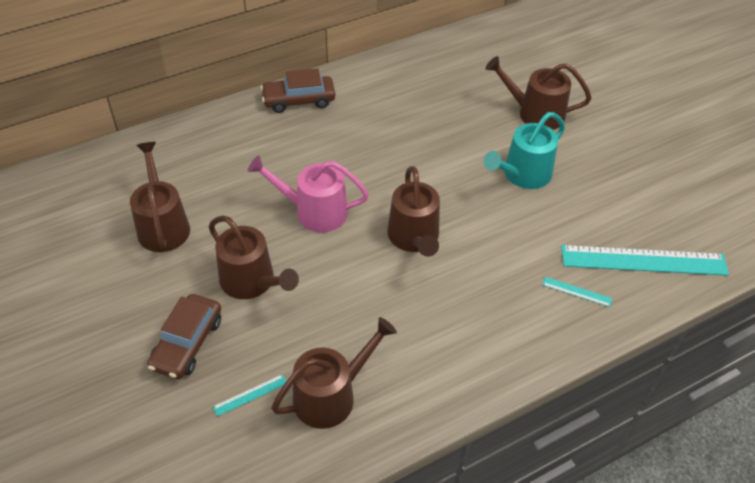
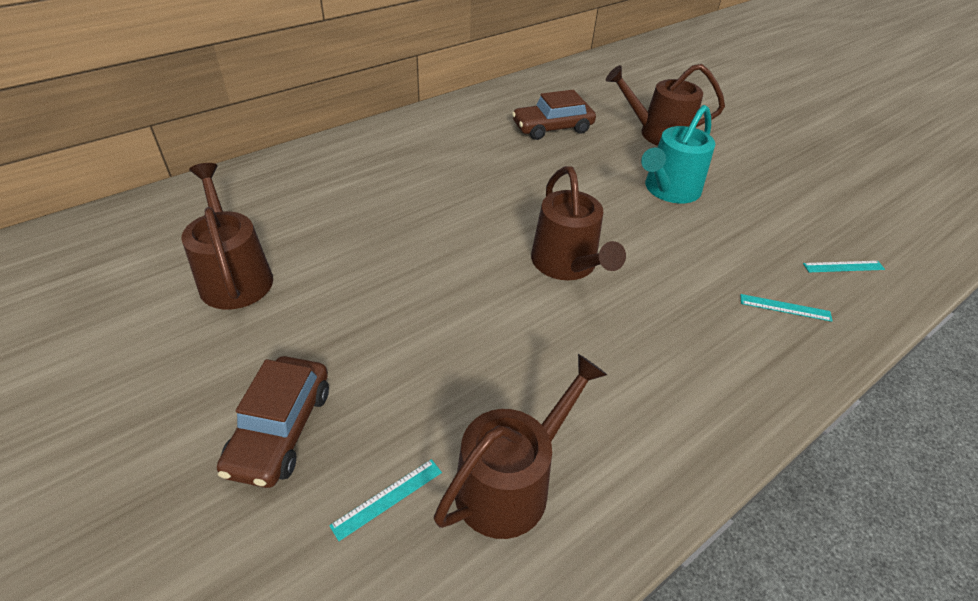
camera: 10 degrees left, 5 degrees down
brown watering can [209,216,299,299] -> none
pink watering can [248,155,369,233] -> none
brown car [261,68,335,113] -> brown car moved to [512,90,596,140]
turquoise ruler [561,245,729,276] -> turquoise ruler [803,261,885,272], size x0.41

